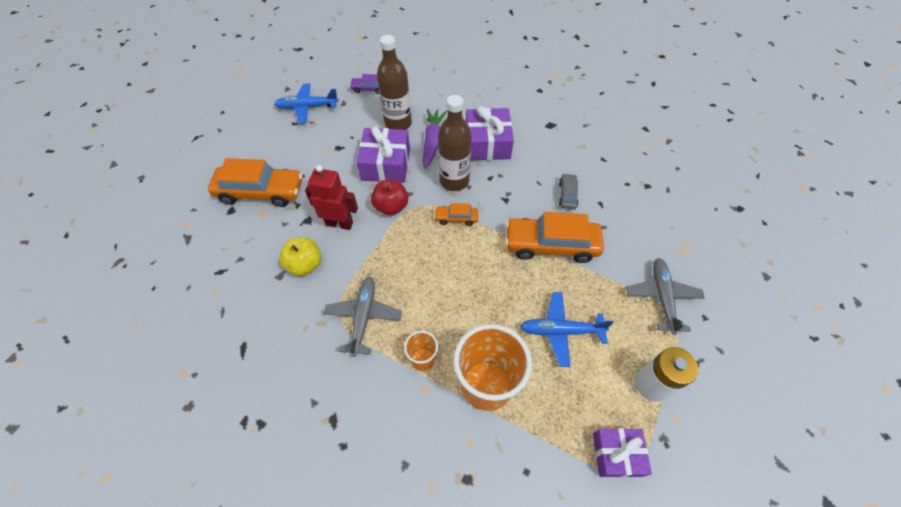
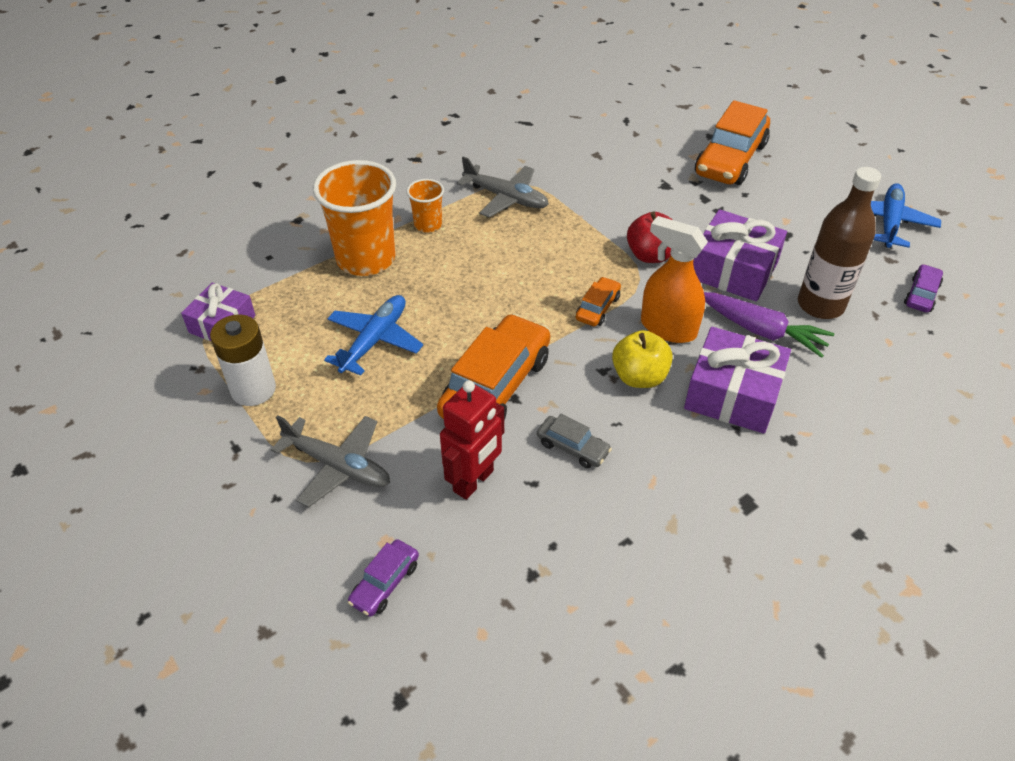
camera: 115 degrees right, 10 degrees down
yellow apple [279,237,321,276] -> yellow apple moved to [612,330,673,388]
red robot [305,165,358,230] -> red robot moved to [440,380,504,500]
brown bottle [438,95,472,191] -> orange spray bottle [641,216,708,343]
none -> purple car [348,539,419,617]

